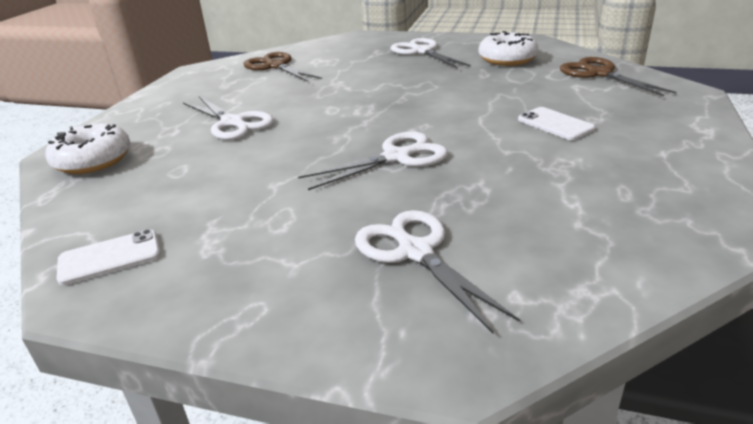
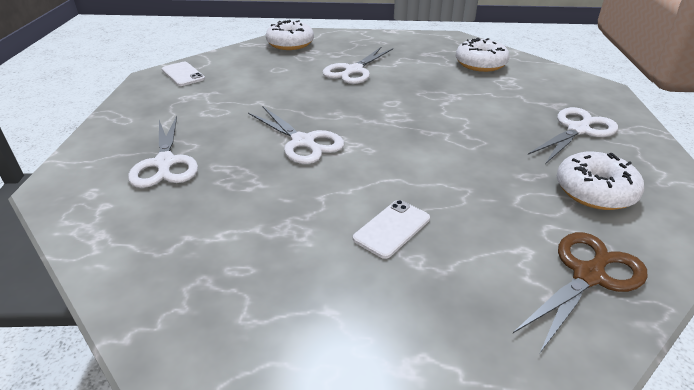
camera: 75 degrees right, 5 degrees up
brown scissors [243,52,322,82] -> white donut [456,38,510,72]
white scissors [355,210,520,333] -> white scissors turned 120 degrees clockwise [128,116,198,188]

